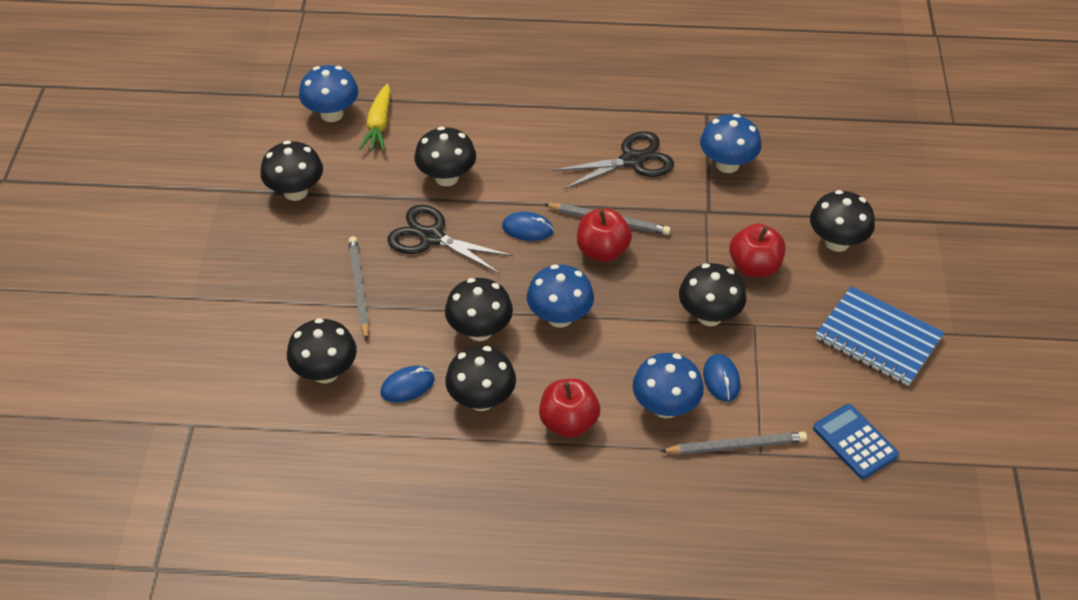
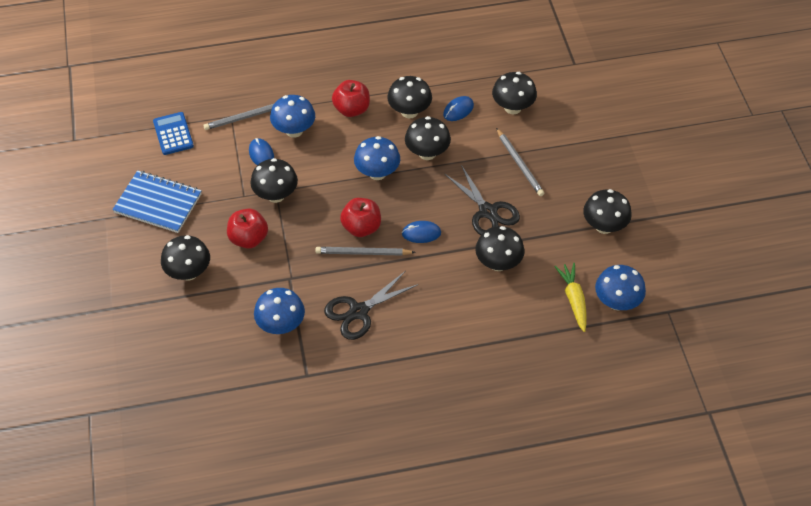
camera: 165 degrees right, 5 degrees up
black scissors [388,205,513,273] -> black scissors turned 45 degrees clockwise [445,165,520,235]
blue calculator [813,404,899,479] -> blue calculator turned 150 degrees counterclockwise [153,112,194,155]

